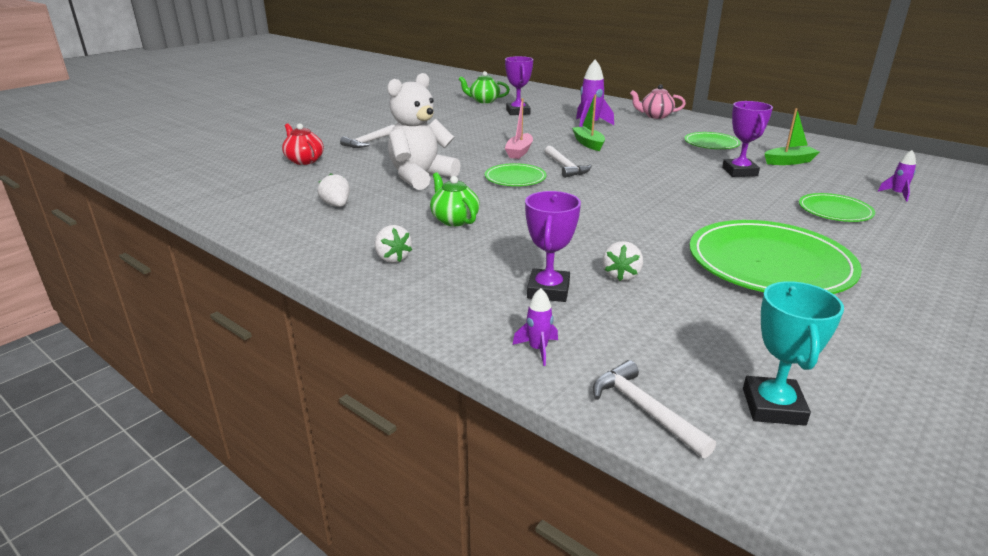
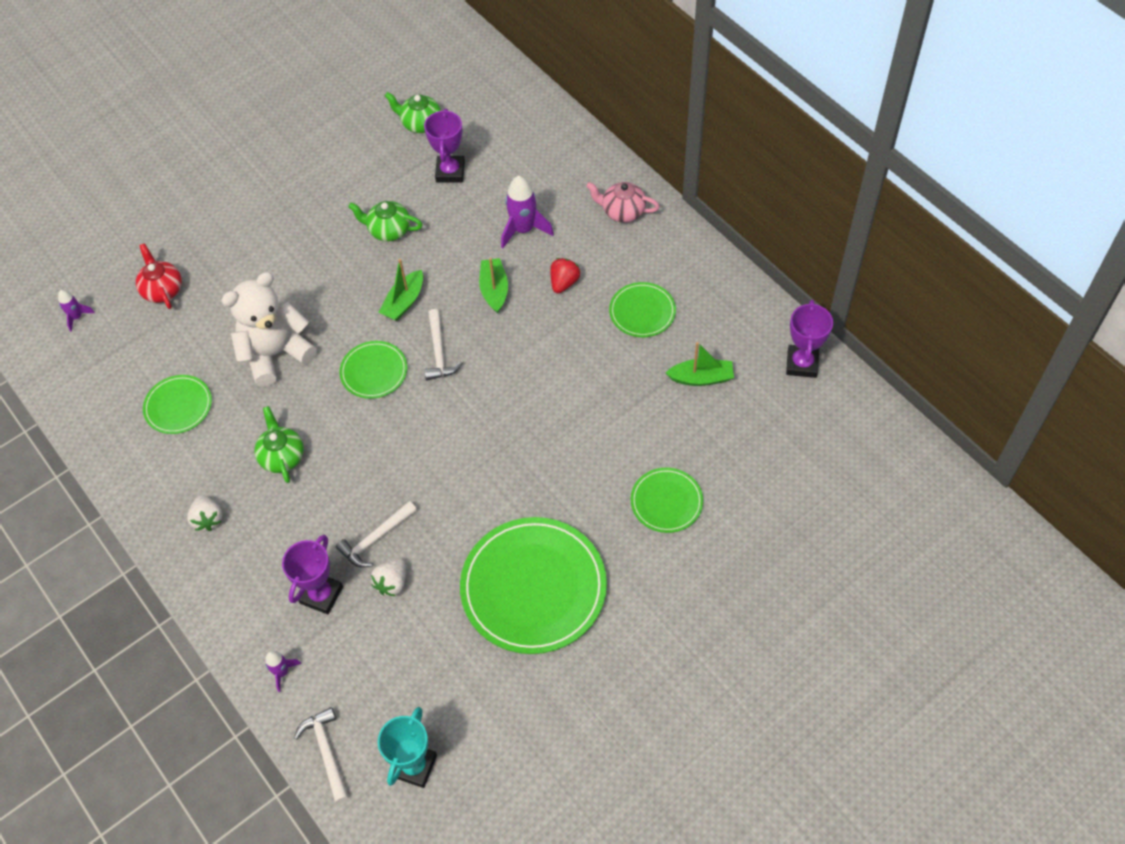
camera: 15 degrees right, 30 degrees up
white strawberry [318,173,350,207] -> green plate [143,375,212,434]
white hammer [340,125,395,148] -> white hammer moved to [336,501,417,568]
pink boat [505,98,533,159] -> green boat [379,259,423,321]
purple trophy [722,101,773,177] -> purple trophy moved to [786,300,833,378]
purple rocket [878,150,916,202] -> purple rocket moved to [58,290,95,332]
none -> green teapot [348,201,423,242]
none -> red strawberry [551,258,580,294]

